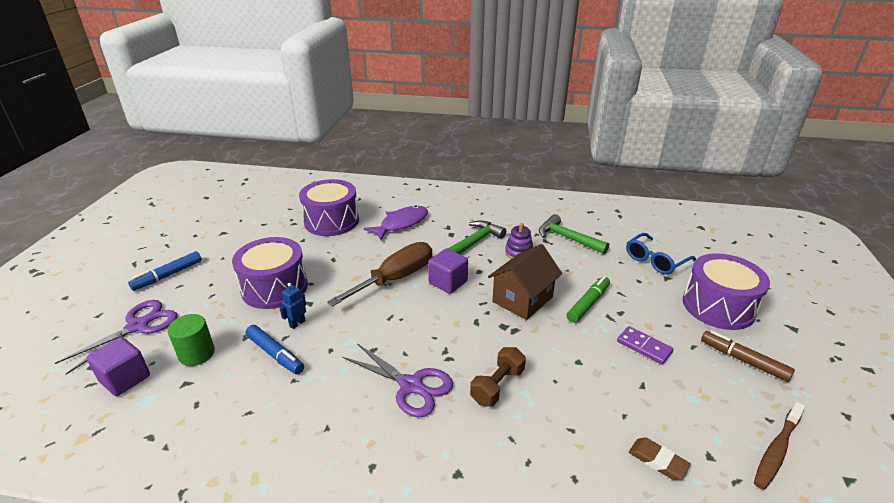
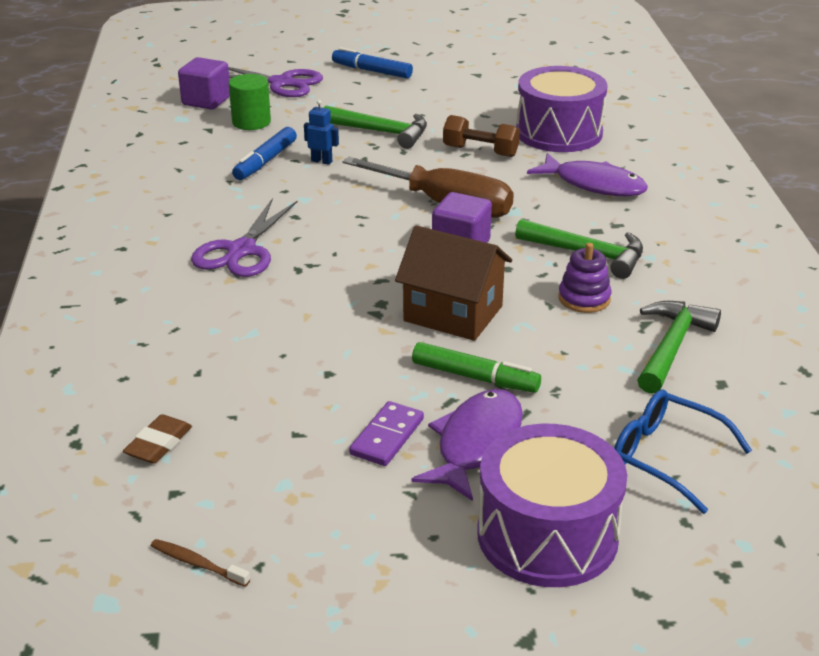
camera: 75 degrees right, 0 degrees up
purple drum [232,237,308,309] -> green hammer [324,105,427,149]
brown dumbbell [470,347,526,406] -> brown dumbbell moved to [443,115,520,157]
brown marker [701,331,795,382] -> none
brown toothbrush [754,402,805,490] -> brown toothbrush [151,539,250,587], size x0.61
none -> purple fish [412,389,523,501]

